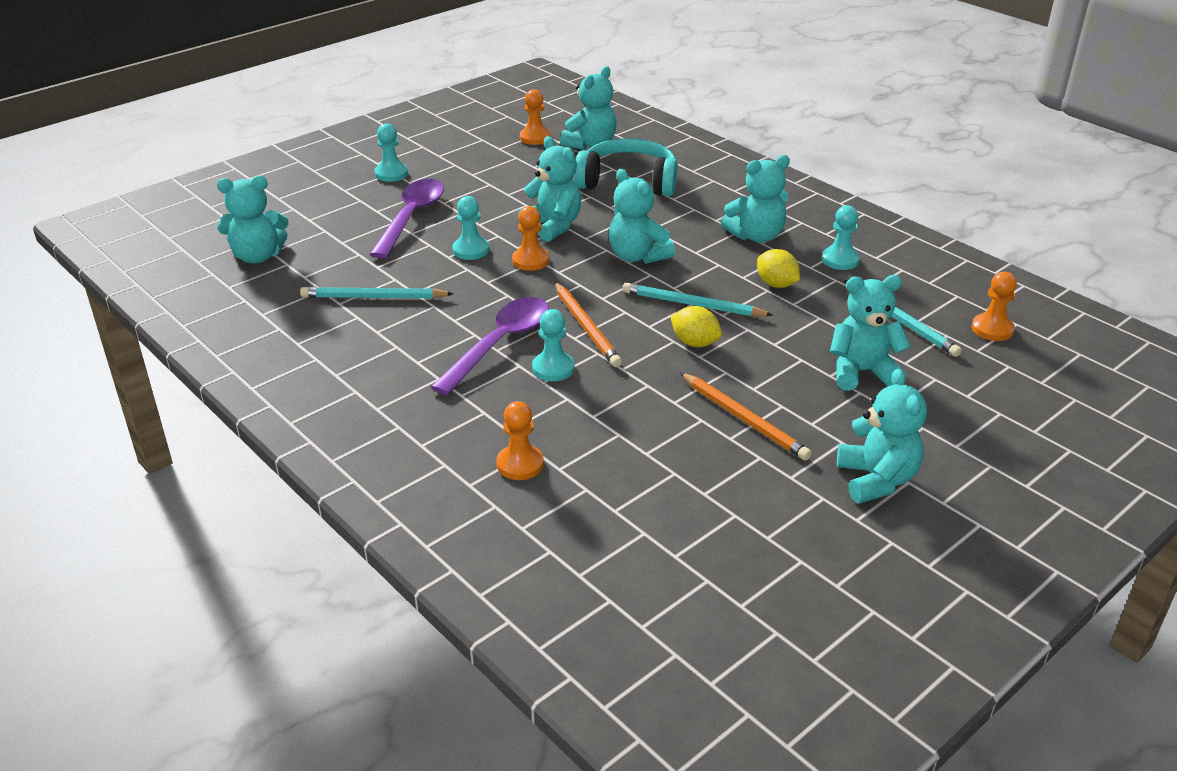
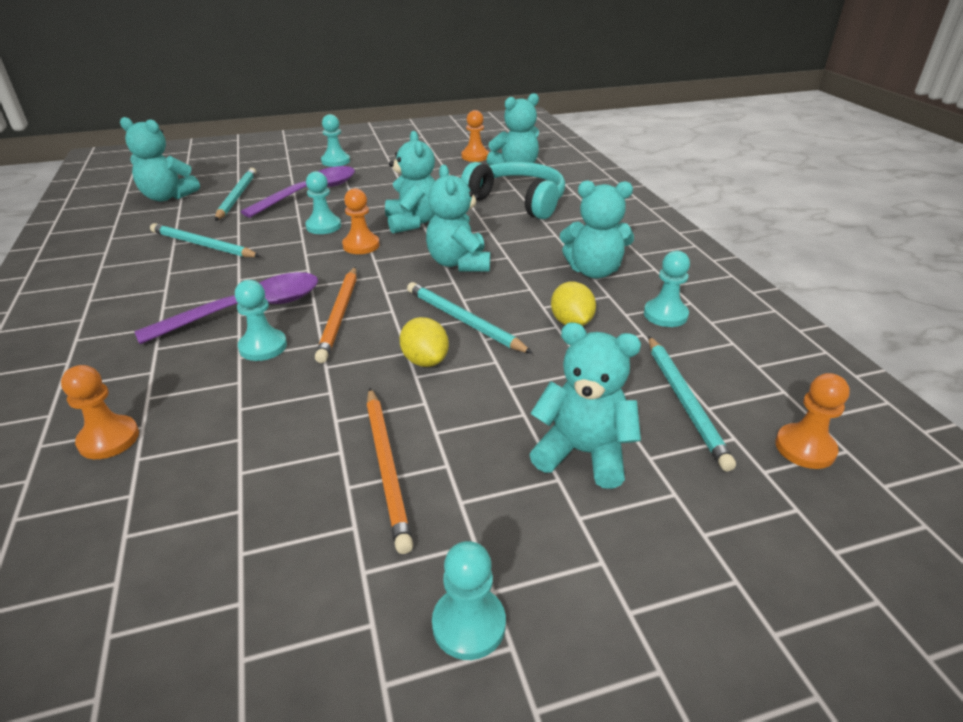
camera: 25 degrees right, 0 degrees up
turquoise teddy bear [837,368,927,503] -> turquoise pawn [432,541,506,660]
none -> turquoise pencil [215,168,256,221]

